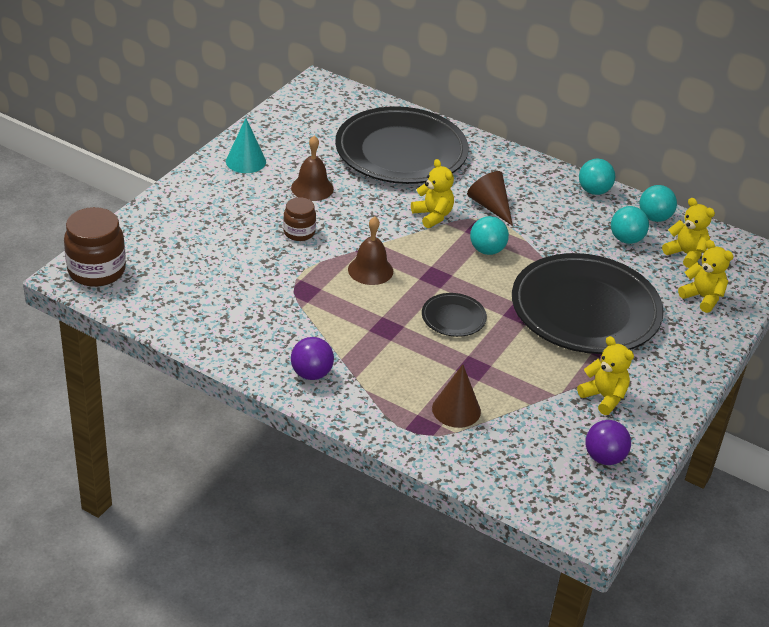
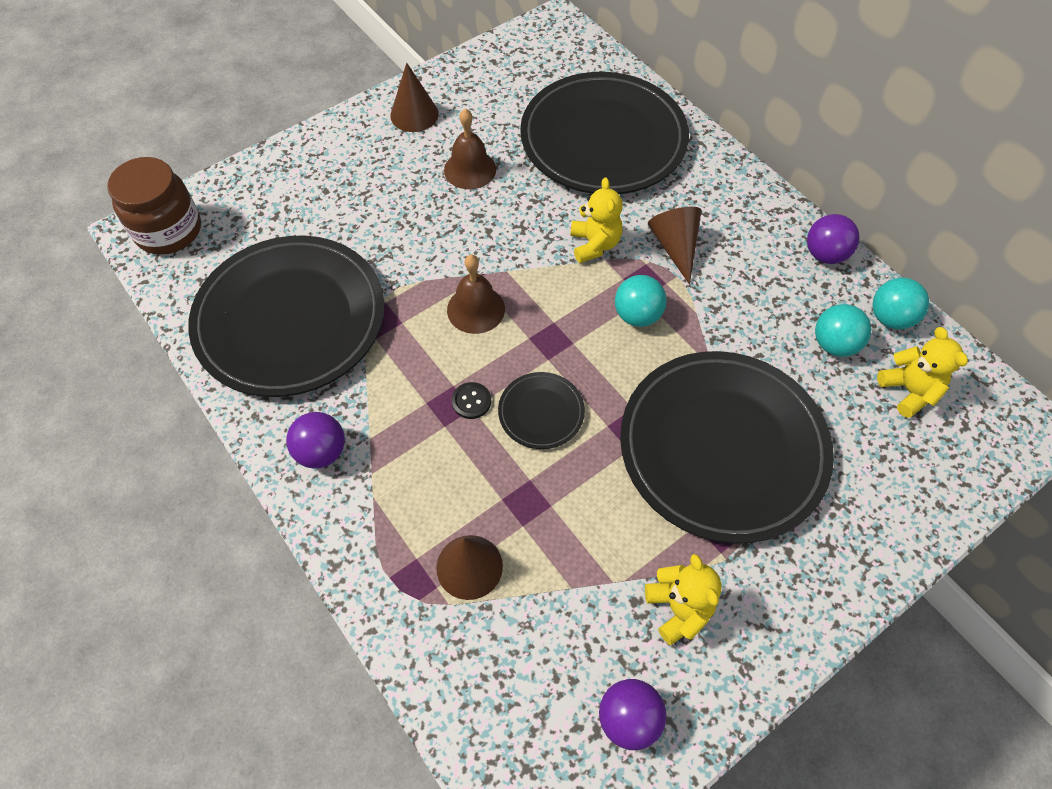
camera: 25 degrees right, 20 degrees up
turquoise cone [226,118,266,173] -> brown cone [390,63,439,132]
brown jar [283,197,316,241] -> none
turquoise ball [579,159,615,195] -> purple ball [807,214,860,264]
yellow teddy bear [678,240,734,313] -> none
none -> black plate [188,236,384,397]
none -> black button [452,382,491,419]

